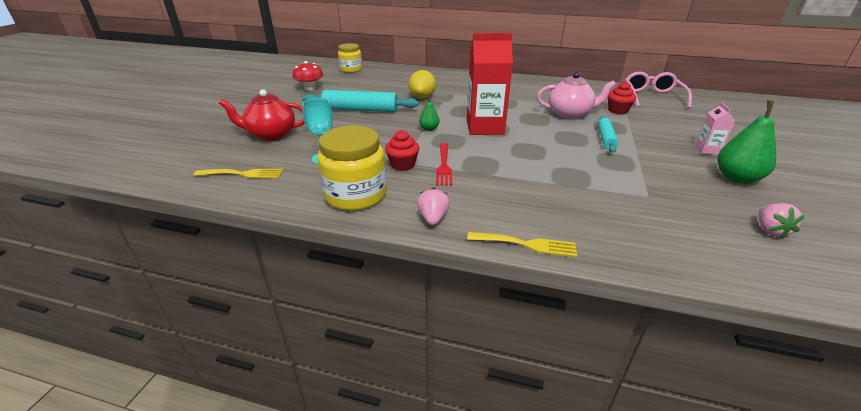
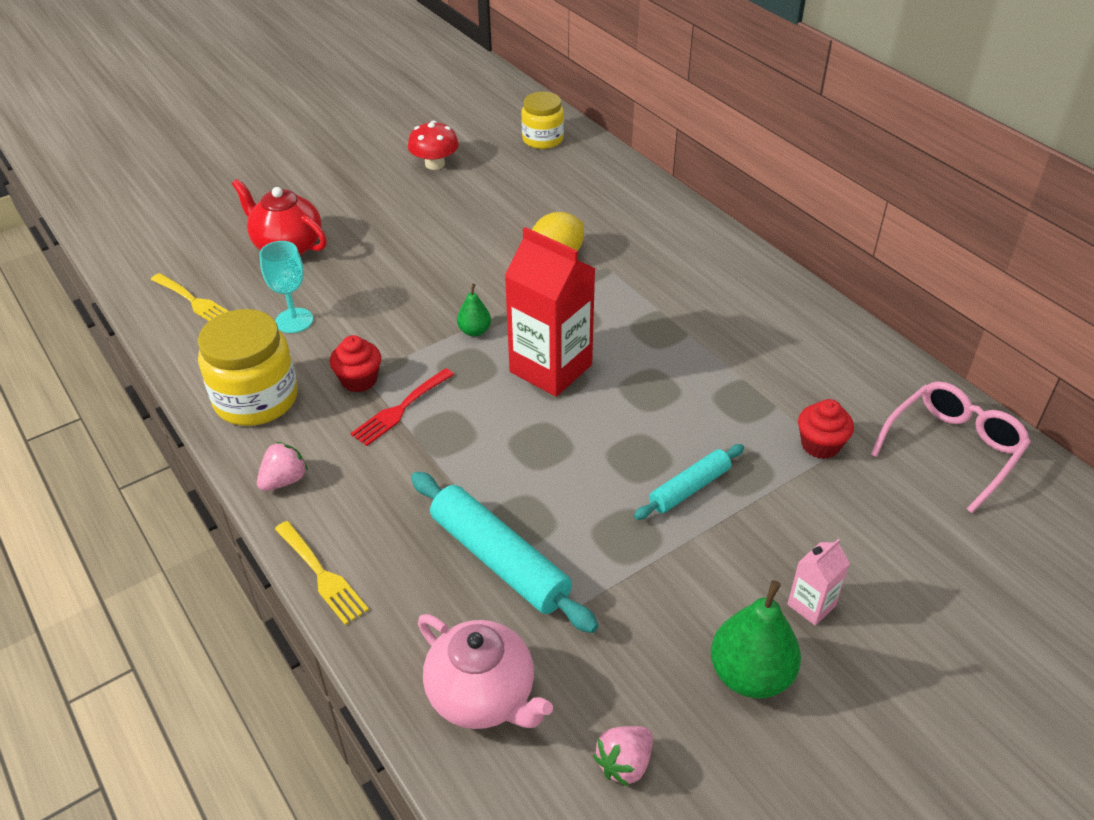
camera: 40 degrees right, 10 degrees up
turquoise rolling pin [302,90,418,112] -> turquoise rolling pin moved to [411,472,598,633]
pink teapot [537,72,616,119] -> pink teapot moved to [418,614,553,729]

